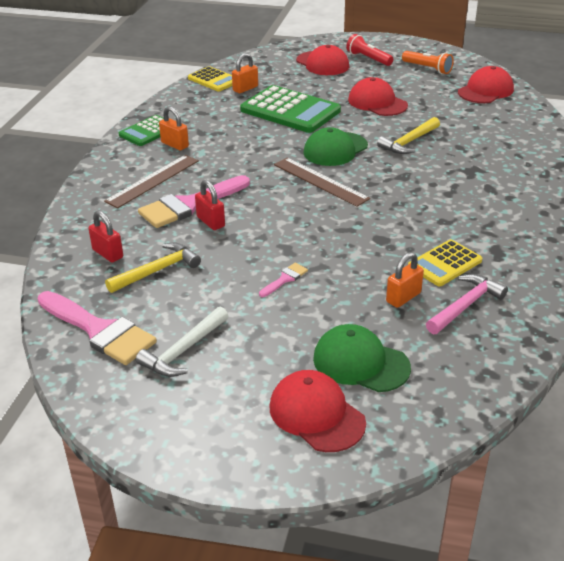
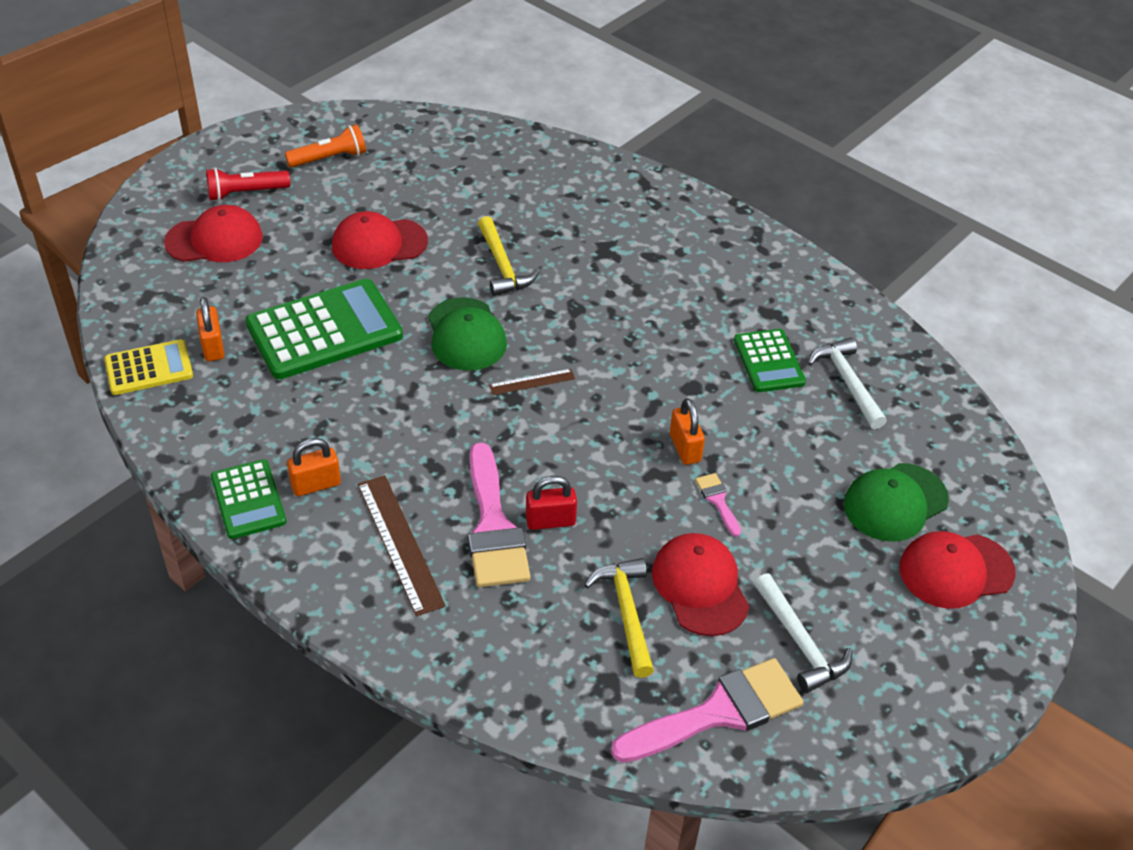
camera: 65 degrees left, 10 degrees up
red padlock [88,210,123,263] -> none
brown ruler [274,157,370,207] -> brown ruler [489,369,575,395], size x0.53
orange padlock [386,252,424,308] -> orange padlock moved to [670,398,705,465]
yellow calculator [408,239,482,286] -> green calculator [734,329,806,392]
pink hammer [426,274,508,334] -> white hammer [808,338,887,429]
red cap [458,66,514,103] -> red cap moved to [652,533,749,636]

